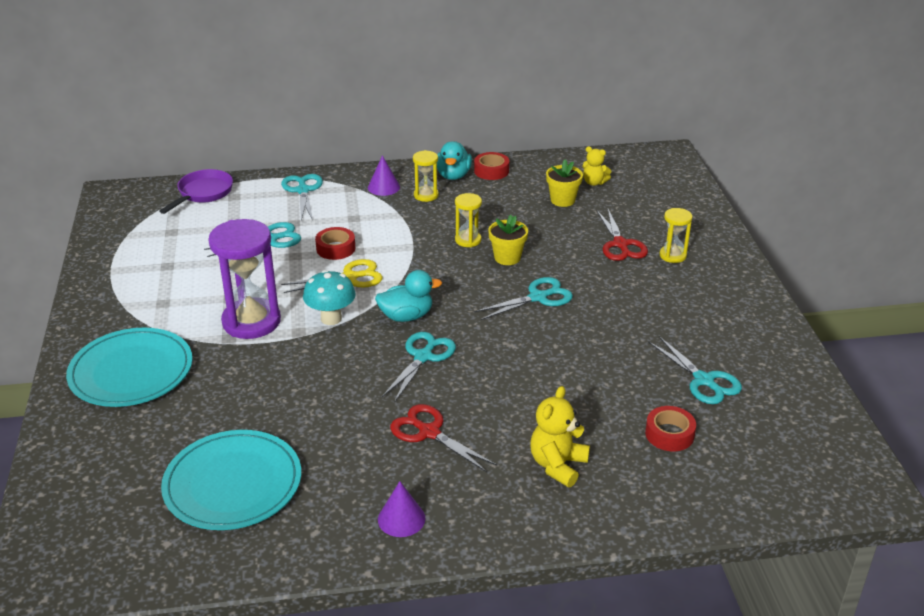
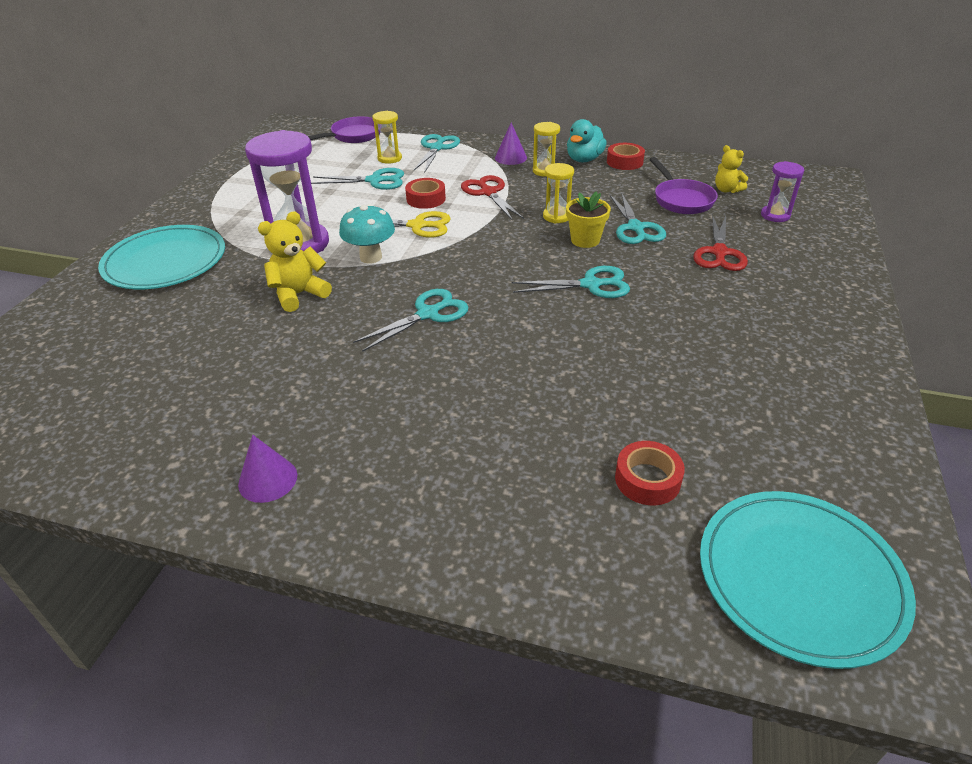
camera: 25 degrees right, 5 degrees up
turquoise plate [161,430,301,530] -> turquoise plate moved to [700,491,916,669]
turquoise duck [375,270,442,322] -> none
red scissors [390,404,497,472] -> red scissors moved to [461,175,524,221]
yellow teddy bear [530,386,590,487] -> yellow teddy bear moved to [258,211,332,312]
yellow flower pot [546,160,583,207] -> purple pan [649,157,718,214]
turquoise scissors [648,336,742,404] -> turquoise scissors moved to [610,192,666,244]
yellow hourglass [660,208,693,263] -> yellow hourglass moved to [372,111,402,164]
none -> purple hourglass [761,161,804,222]

